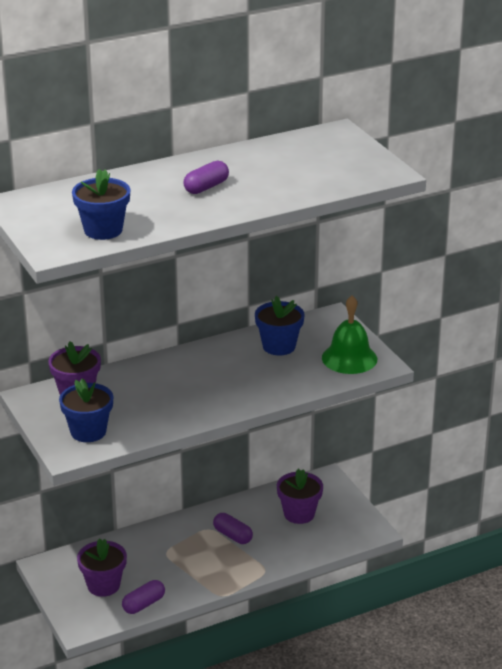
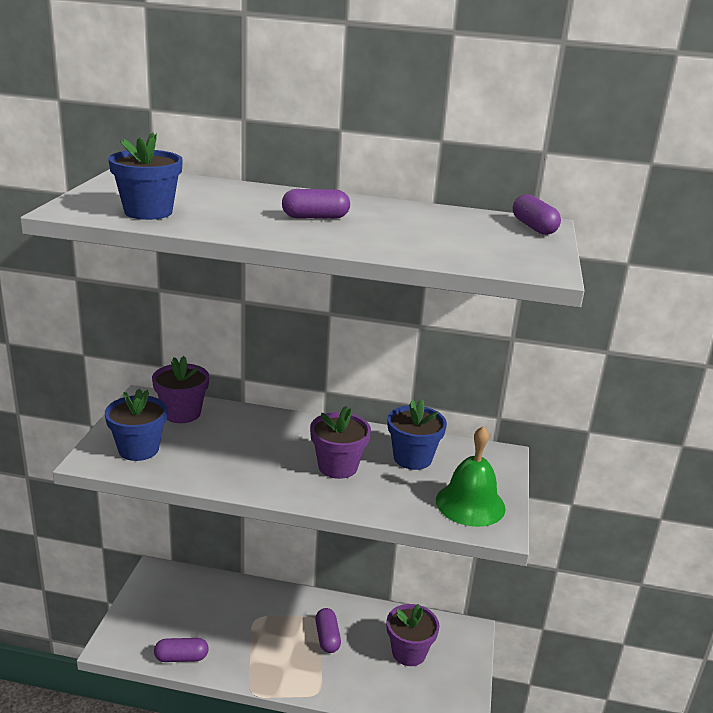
camera: 35 degrees right, 5 degrees down
purple flower pot [77,538,127,597] -> purple flower pot moved to [310,406,371,479]
none -> purple capsule [513,194,561,235]

